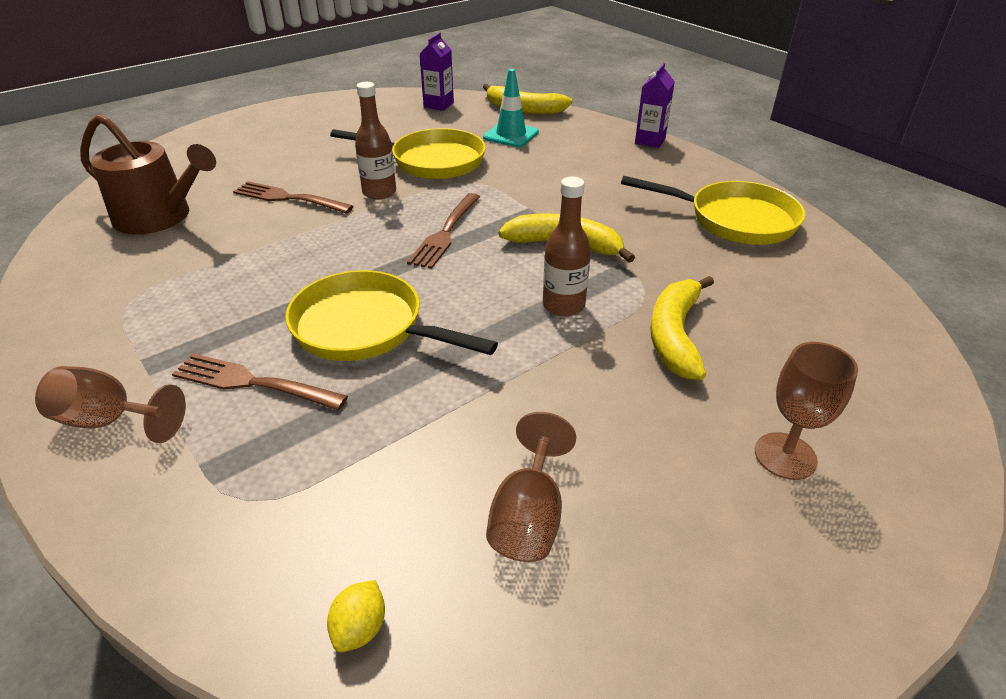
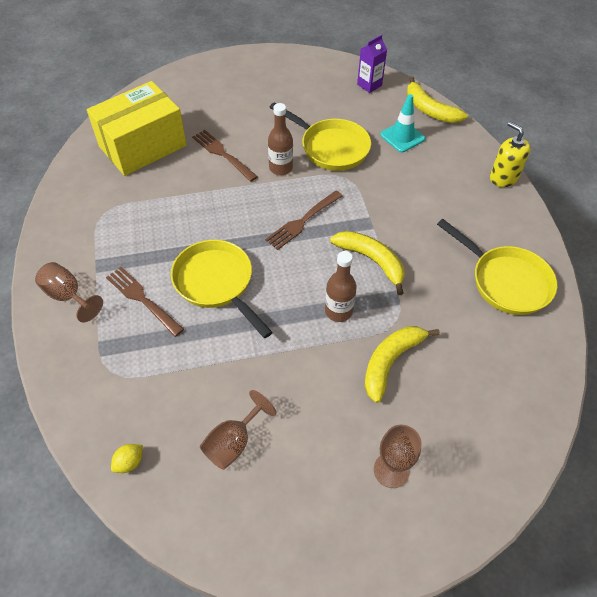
camera: 25 degrees right, 15 degrees up
brown watering can [80,114,216,234] -> yellow box [87,81,187,176]
purple carton [635,63,675,148] -> yellow soap dispenser [490,122,531,187]

